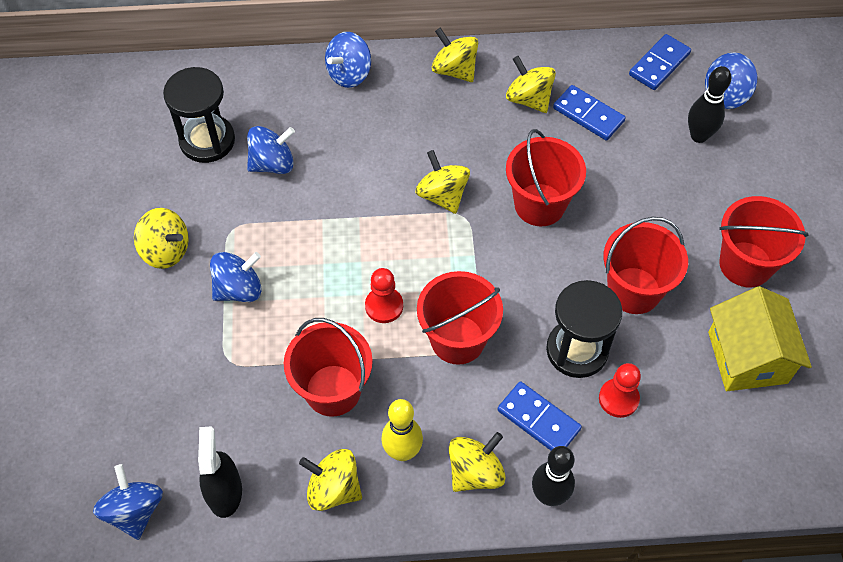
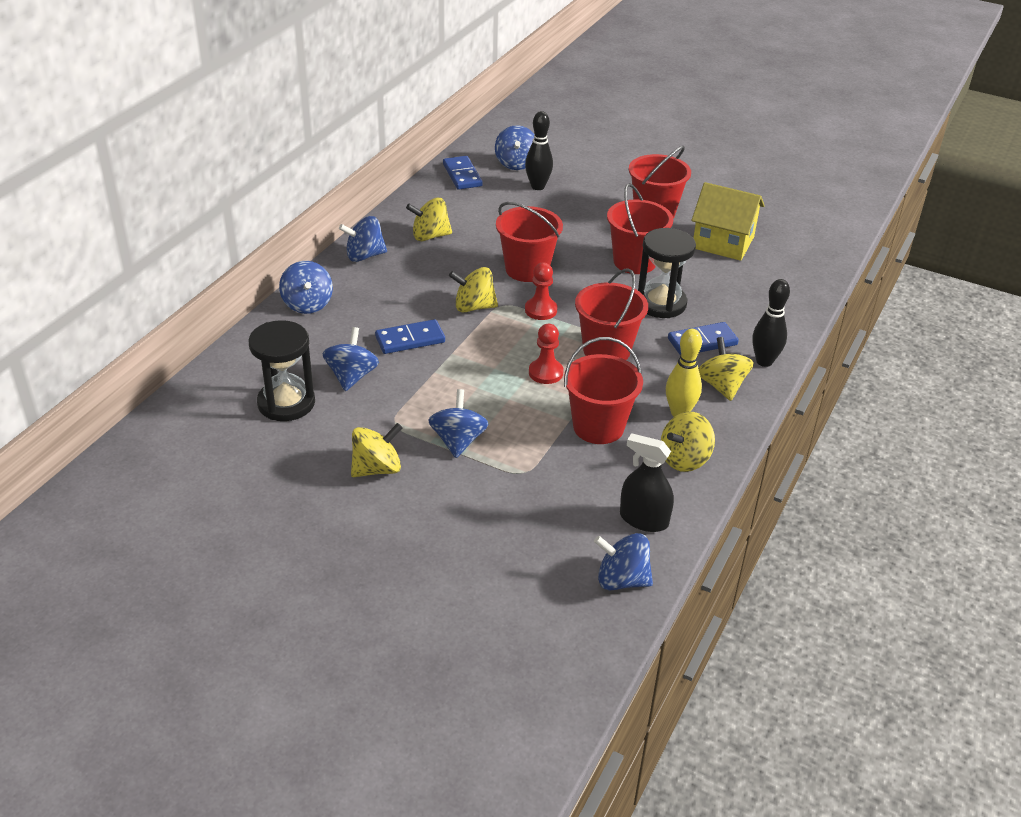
camera: 60 degrees left, 20 degrees down
yellow spinning top [432,28,478,82] -> blue spinning top [339,216,387,262]
blue domino [553,85,625,141] -> blue domino moved to [375,319,445,354]
red pawn [599,363,641,418] -> red pawn moved to [525,263,557,320]

